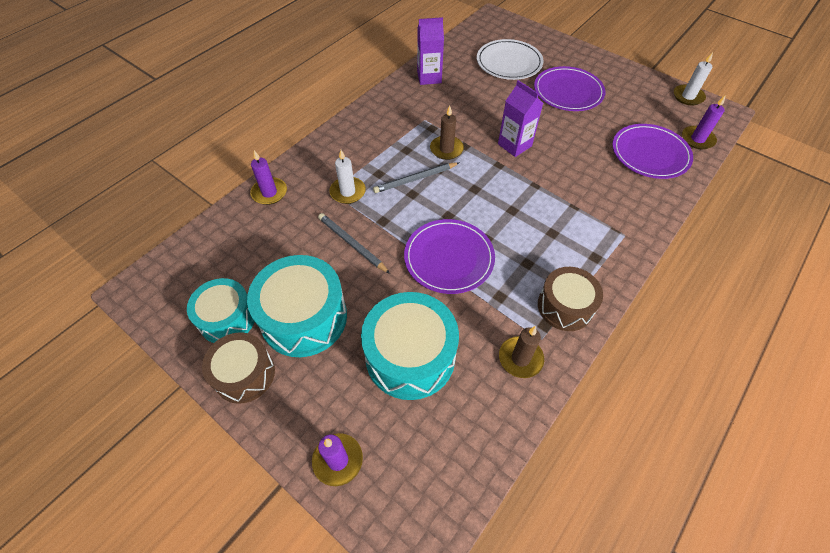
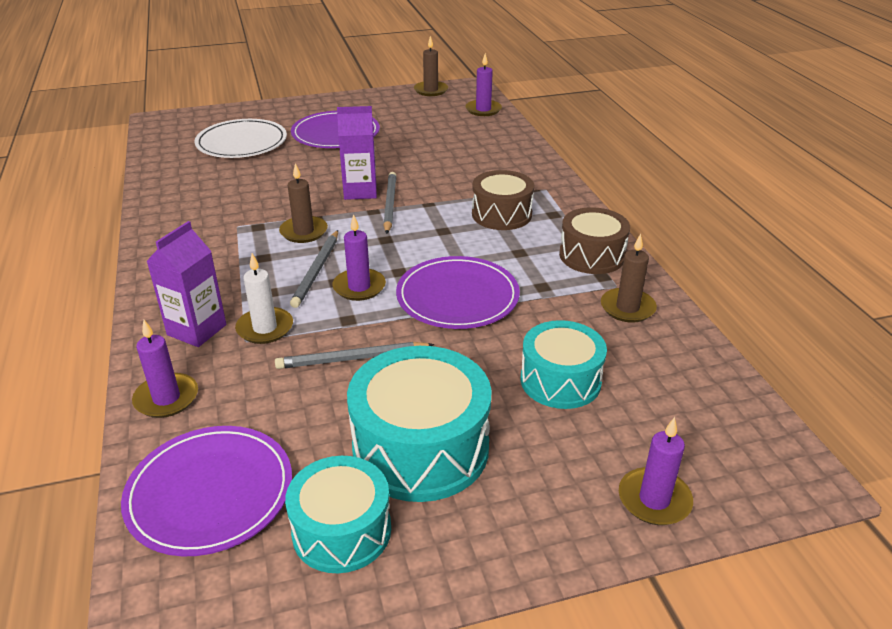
camera: 55 degrees left, 20 degrees down
brown drum [202,332,275,404] -> brown drum moved to [472,170,534,230]
turquoise drum [361,292,459,400] -> turquoise drum [521,320,607,409], size x0.65
purple carton [417,17,444,85] -> purple carton moved to [146,221,226,347]
purple plate [612,124,693,179] -> purple plate moved to [121,426,292,556]
white candle [674,52,713,106] -> brown candle [414,36,448,96]
none -> purple candle [332,214,386,301]
none -> grey pencil [384,172,396,234]

